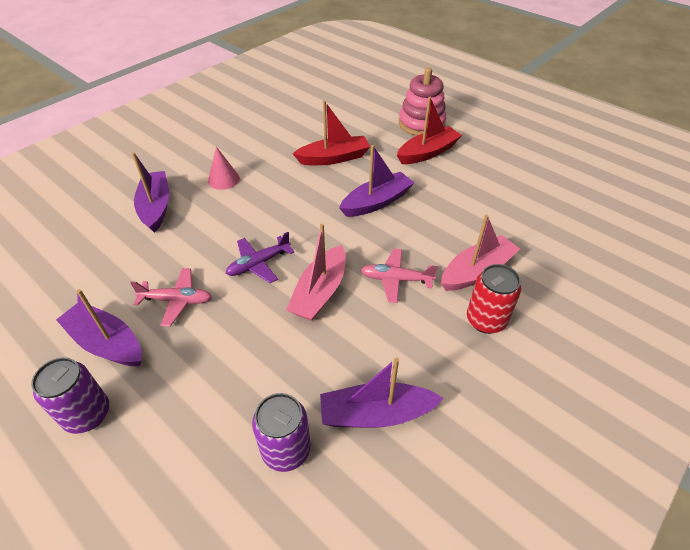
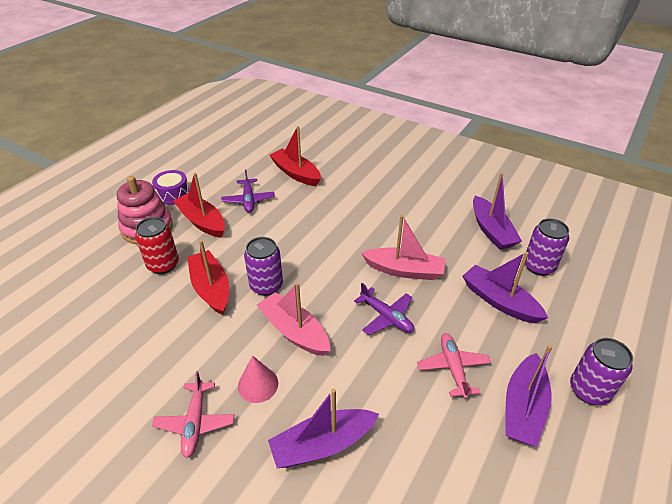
camera: 100 degrees left, 5 degrees down
purple boat [339,145,415,217] -> purple boat moved to [462,252,548,323]
pink plane [361,249,438,303] -> pink plane moved to [152,371,235,458]
pink boat [441,215,520,291] -> pink boat moved to [257,283,330,356]
red can [467,264,521,334] -> red can moved to [135,217,179,274]
none -> purple drum [152,170,190,205]
none -> purple plane [221,170,275,213]
none -> purple can [244,237,283,296]
none -> red boat [269,126,321,186]

